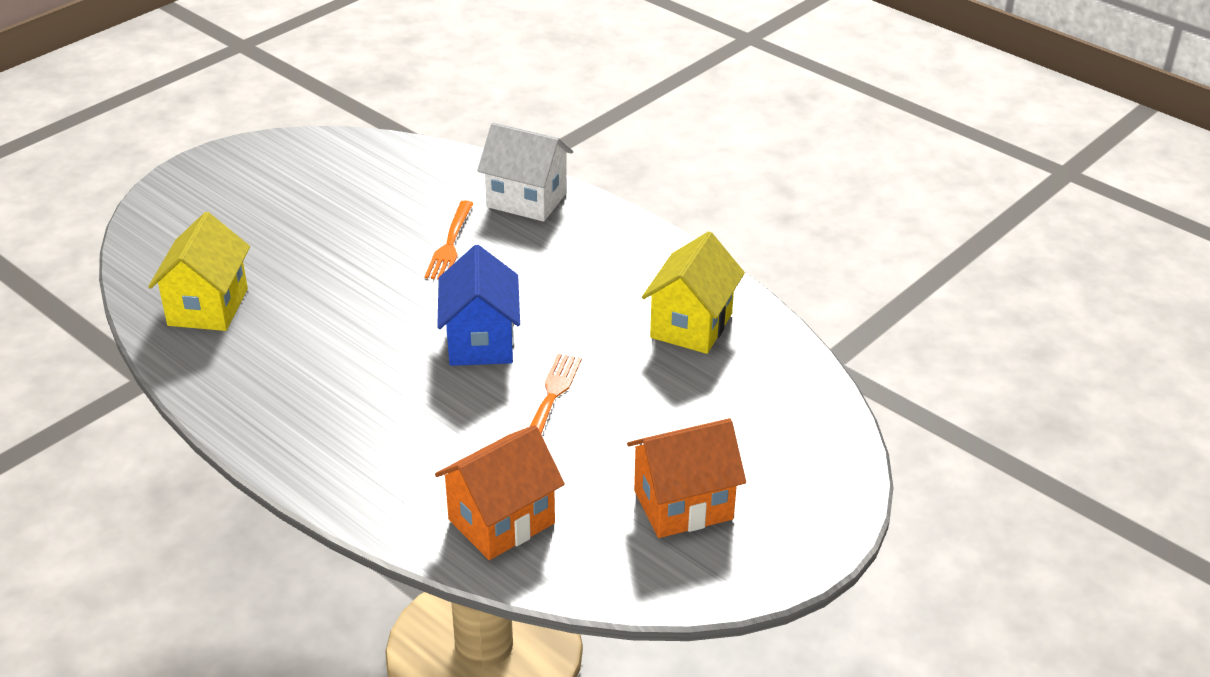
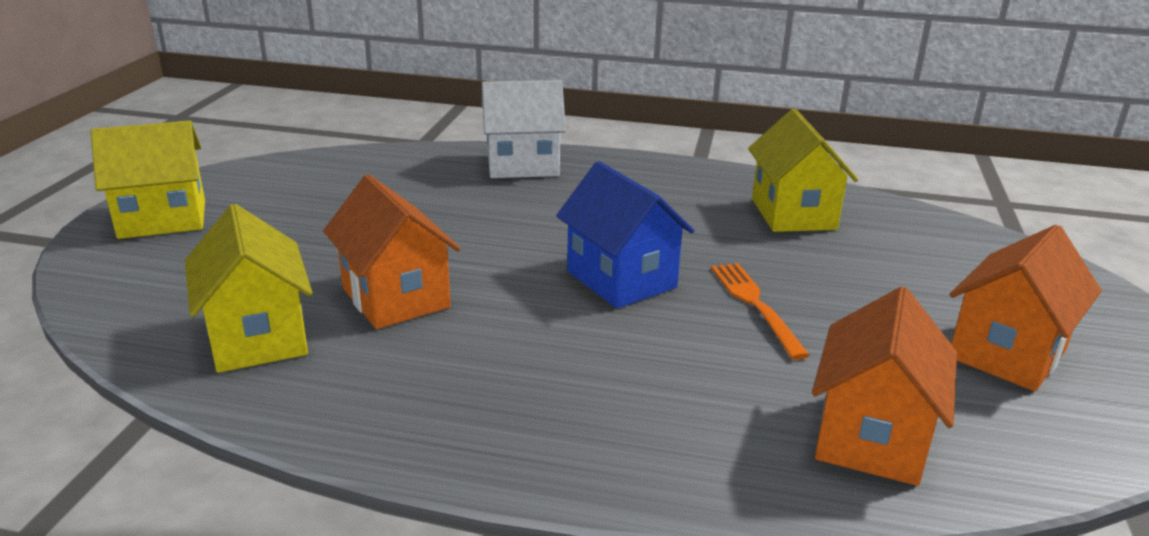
camera: 30 degrees left, 10 degrees down
orange fork [425,200,473,280] -> none
none -> yellow house [91,120,205,239]
none -> orange house [323,174,460,329]

